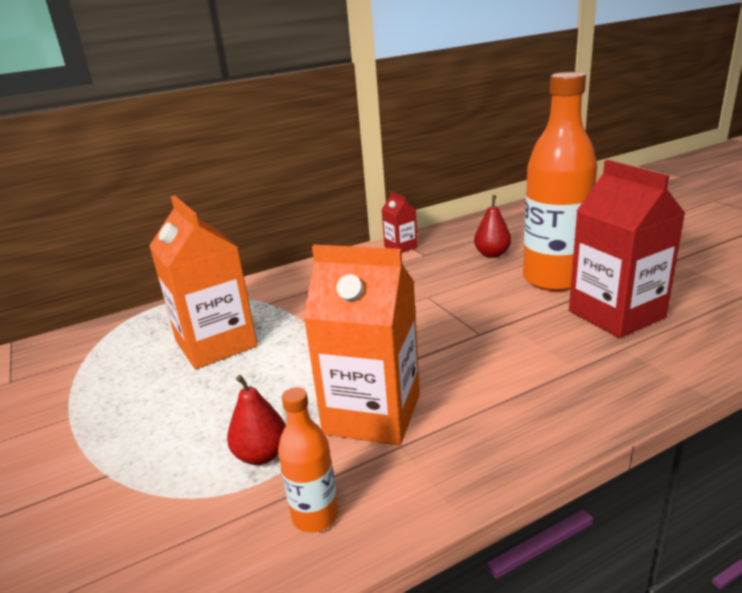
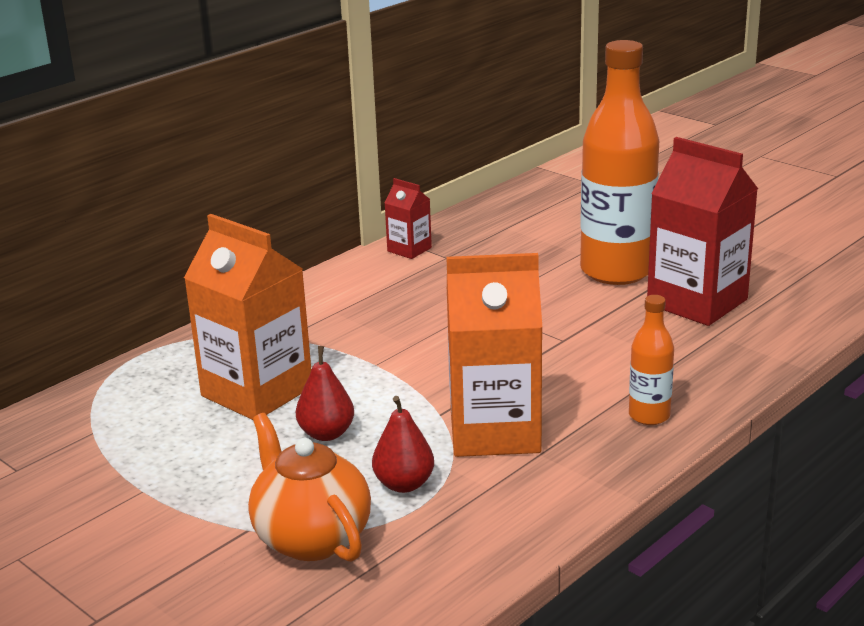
camera: 20 degrees left, 0 degrees up
orange bottle [278,387,338,533] -> orange bottle moved to [629,295,674,425]
red pear [474,195,511,258] -> red pear moved to [296,346,354,441]
none -> orange teapot [248,413,371,562]

